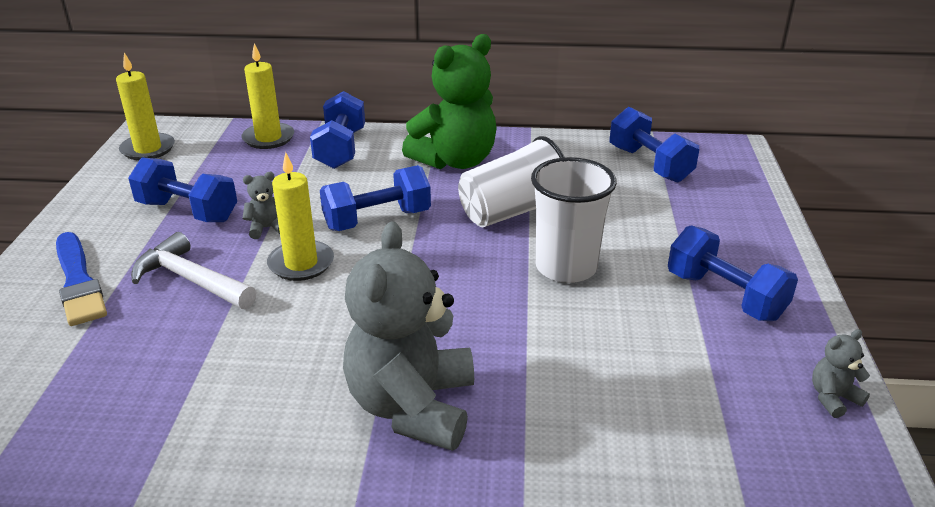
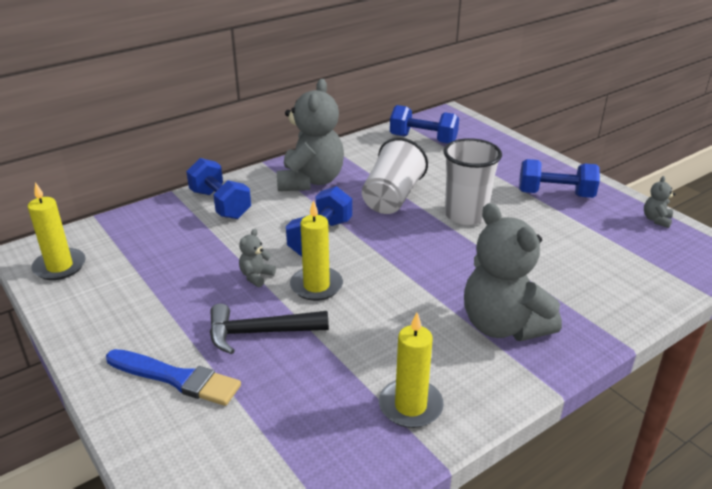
camera: 40 degrees left, 0 degrees up
blue dumbbell [128,157,237,222] -> none
white hammer [131,232,257,309] -> black hammer [210,303,329,354]
yellow candle [241,43,294,149] -> yellow candle moved to [379,313,444,428]
green teddy bear [402,34,497,169] -> grey teddy bear [277,79,344,191]

